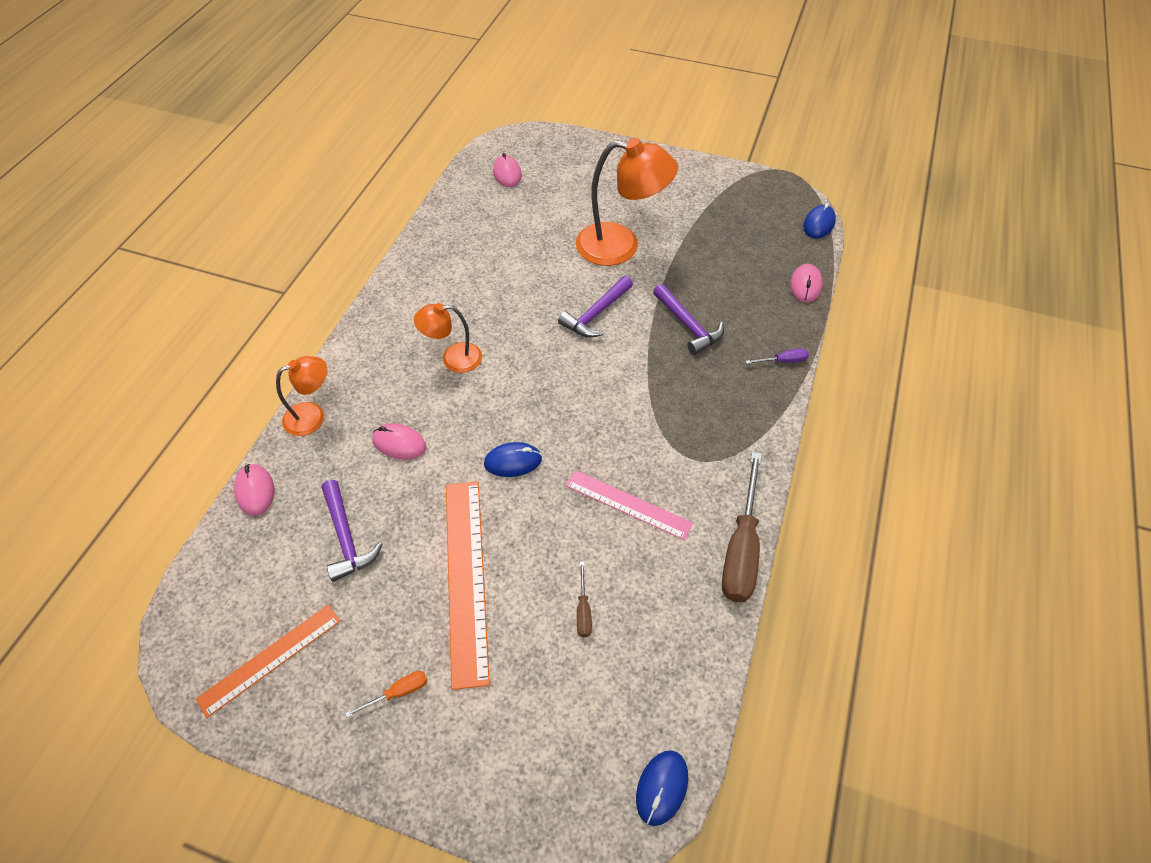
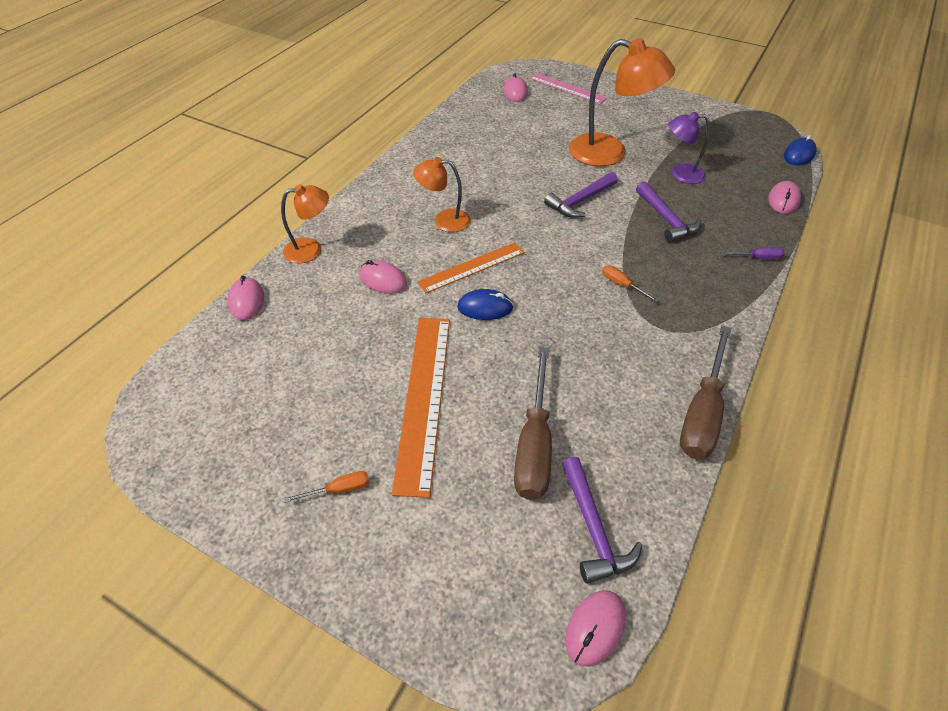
camera: 10 degrees right, 5 degrees down
orange ruler [196,605,340,718] -> orange ruler moved to [417,242,524,293]
purple hammer [321,480,382,582] -> purple hammer moved to [562,457,643,584]
pink ruler [566,470,693,540] -> pink ruler moved to [529,73,607,104]
brown screwdriver [577,562,592,637] -> brown screwdriver [514,347,552,500], size x2.24
blue mouse [636,750,688,826] -> pink mouse [565,590,626,667]
none -> orange screwdriver [602,265,658,302]
none -> purple lamp [668,112,710,184]

